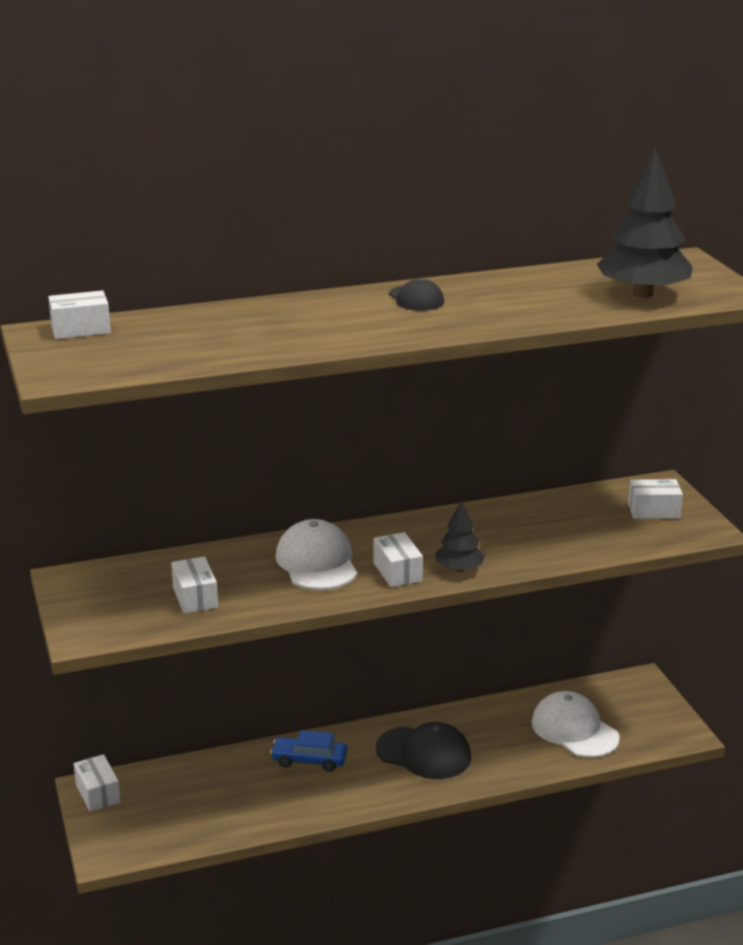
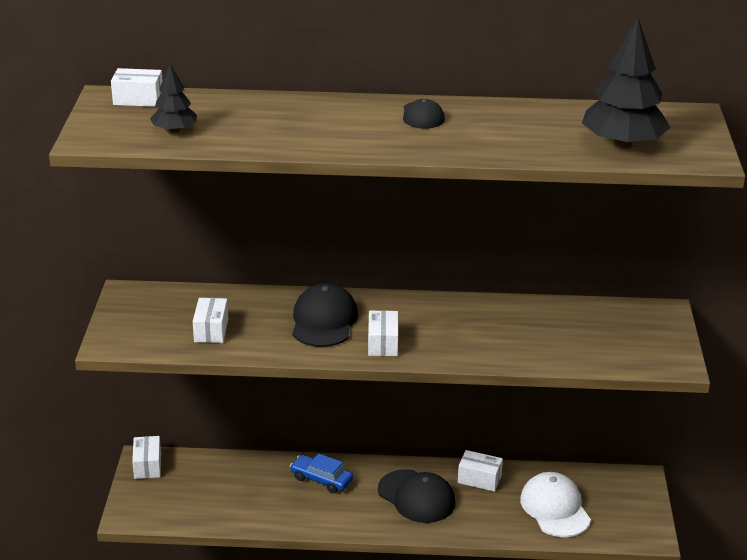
camera: 20 degrees right, 5 degrees up
white cap [276,519,357,590] -> black cap [292,283,358,347]
black tree [435,500,485,572] -> black tree moved to [150,64,197,133]
white box [628,479,683,519] -> white box moved to [458,450,503,492]

